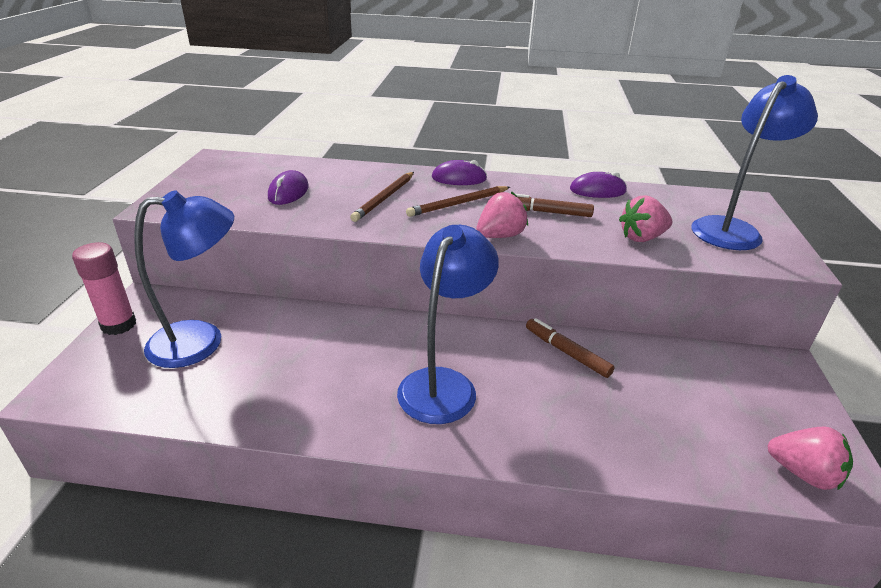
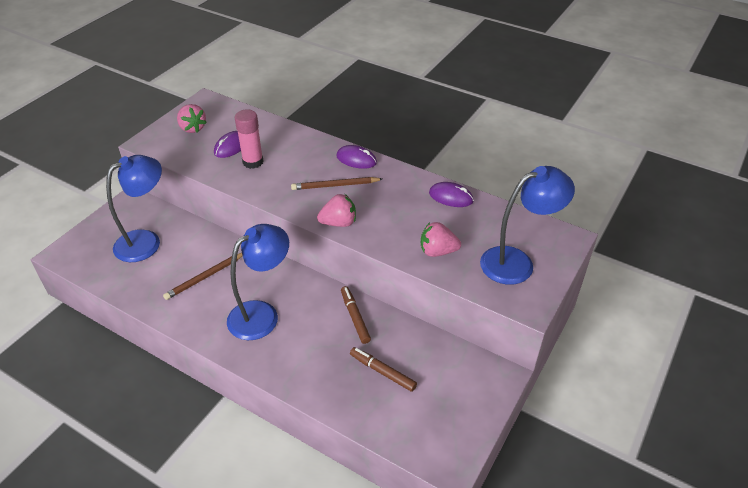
camera: 25 degrees right, 10 degrees up
pink glue stick [72,242,136,335] -> pink glue stick moved to [235,109,263,169]
blue lamp [134,190,234,368] -> blue lamp turned 45 degrees counterclockwise [106,155,162,262]
brown pencil [350,172,414,222] -> brown pencil moved to [163,253,243,300]
brown marker [510,193,594,217] -> brown marker moved to [350,347,417,392]
pink strawberry [767,427,853,491] -> pink strawberry moved to [177,104,207,133]

